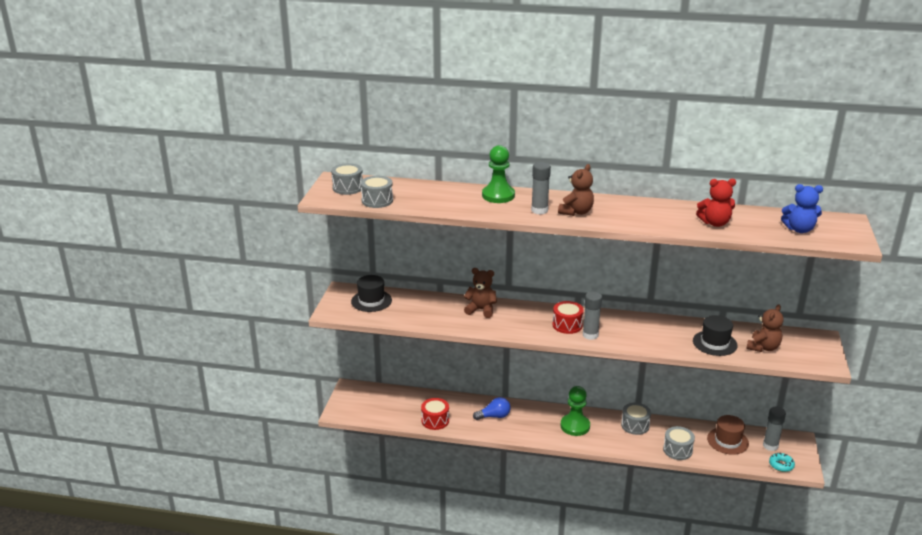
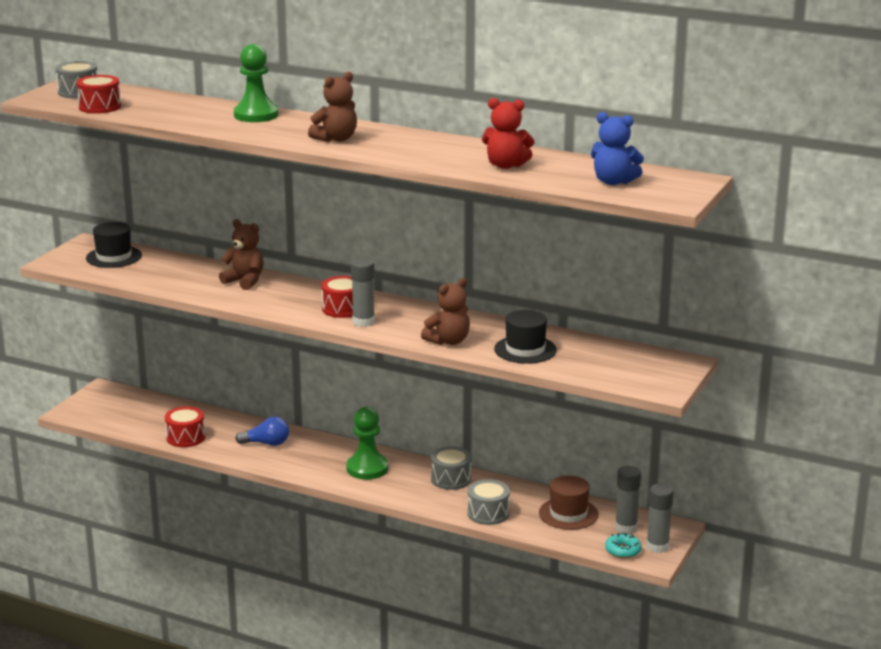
camera: 15 degrees right, 5 degrees down
grey drum [361,176,393,208] -> red drum [76,75,121,114]
grey glue stick [531,162,551,215] -> grey glue stick moved to [646,484,674,553]
brown teddy bear [746,304,784,352] -> brown teddy bear moved to [421,278,470,345]

